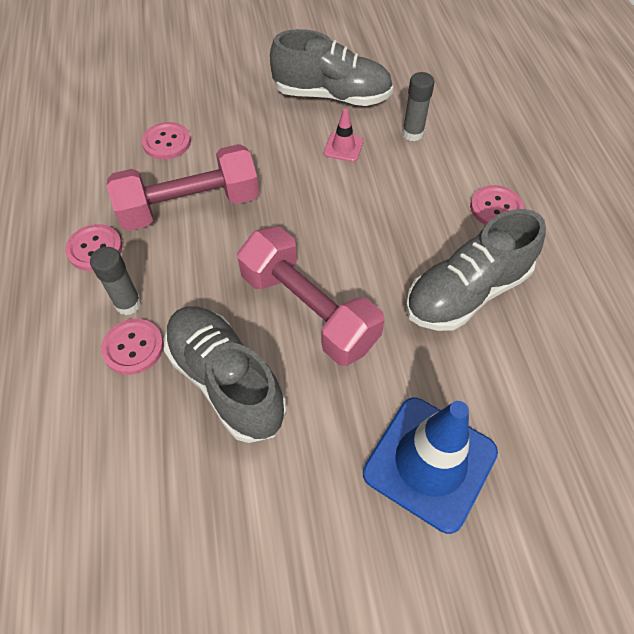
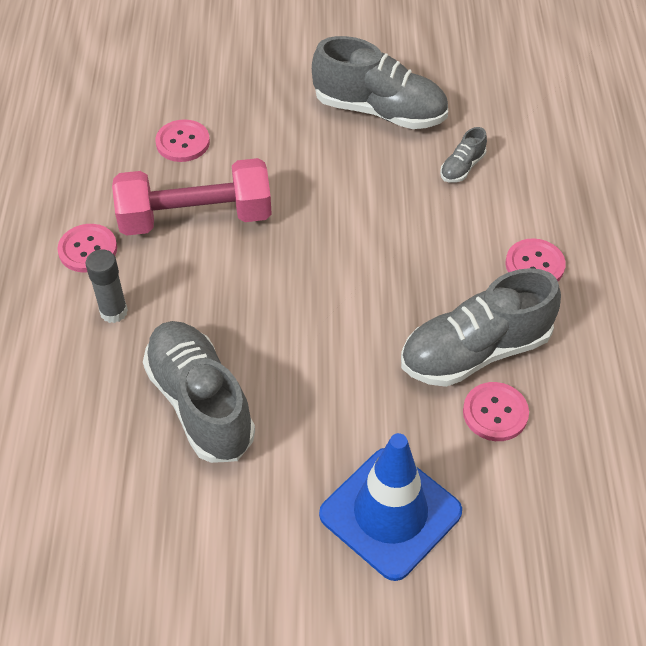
camera: 10 degrees right, 5 degrees down
pink button [101,319,164,375] -> pink button moved to [463,382,529,441]
pink dumbbell [237,227,385,366] -> none
pink traffic cone [324,108,364,162] -> none
grey glue stick [402,72,435,141] -> grey shoe [440,127,487,183]

